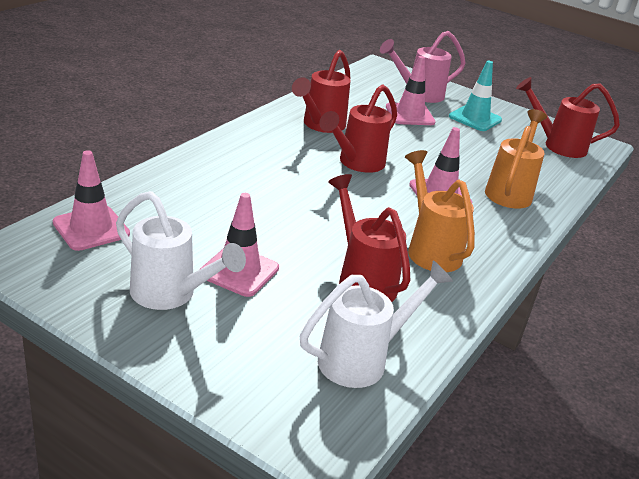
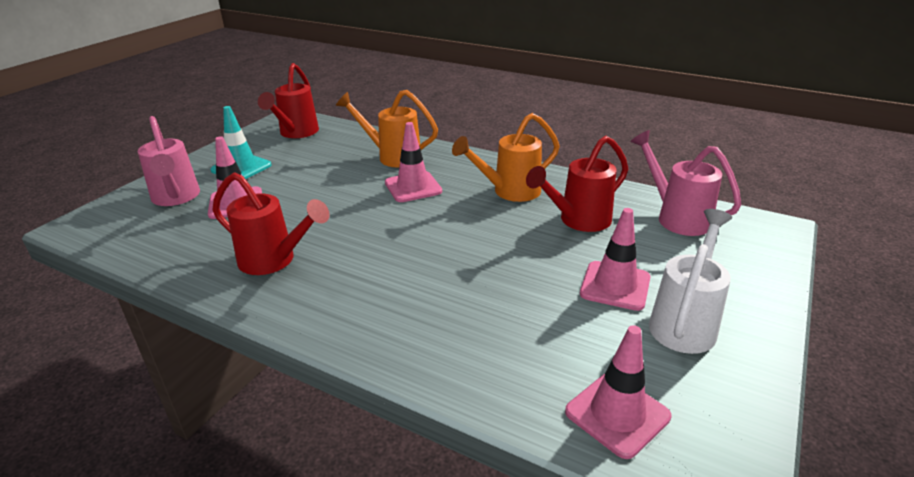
camera: 90 degrees left, 0 degrees up
white watering can [300,260,453,388] -> pink watering can [630,130,742,236]
red watering can [319,84,397,173] -> none

